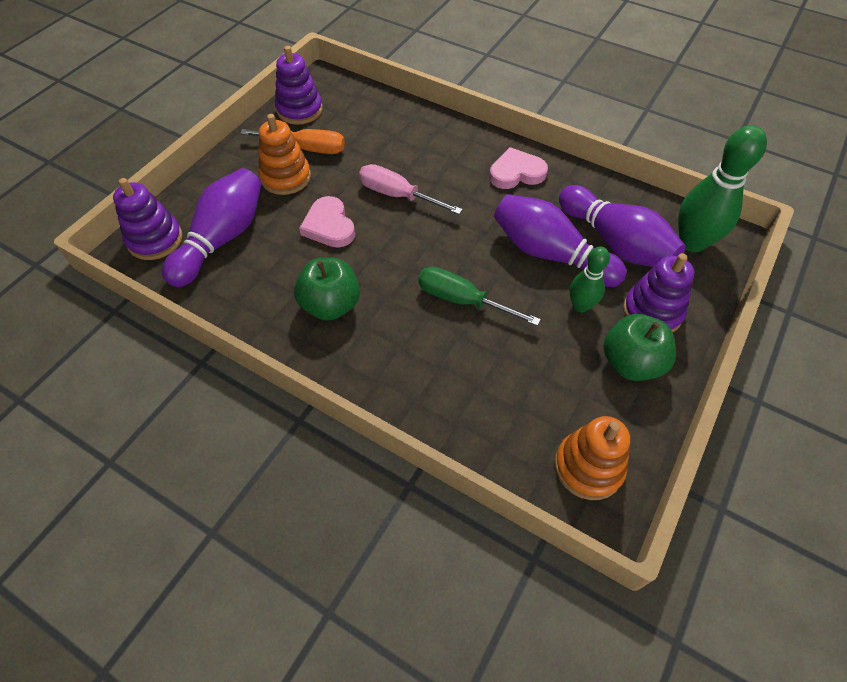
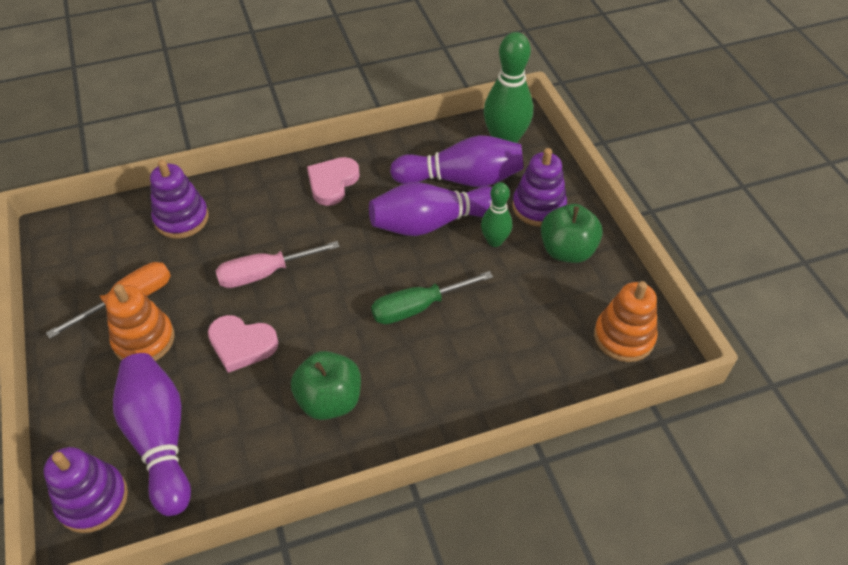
camera: 50 degrees left, 5 degrees down
purple stacking toy [275,46,323,125] -> purple stacking toy moved to [150,160,209,239]

